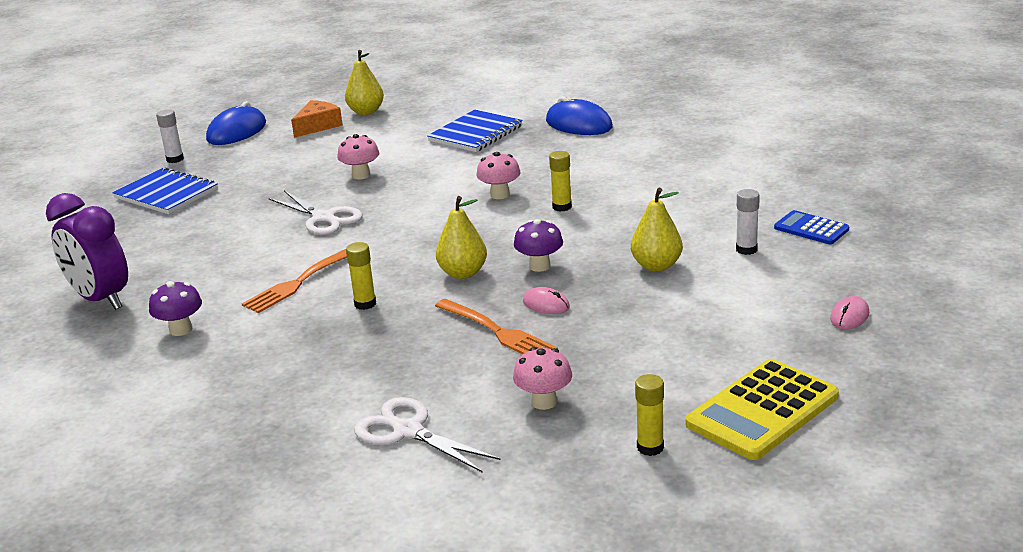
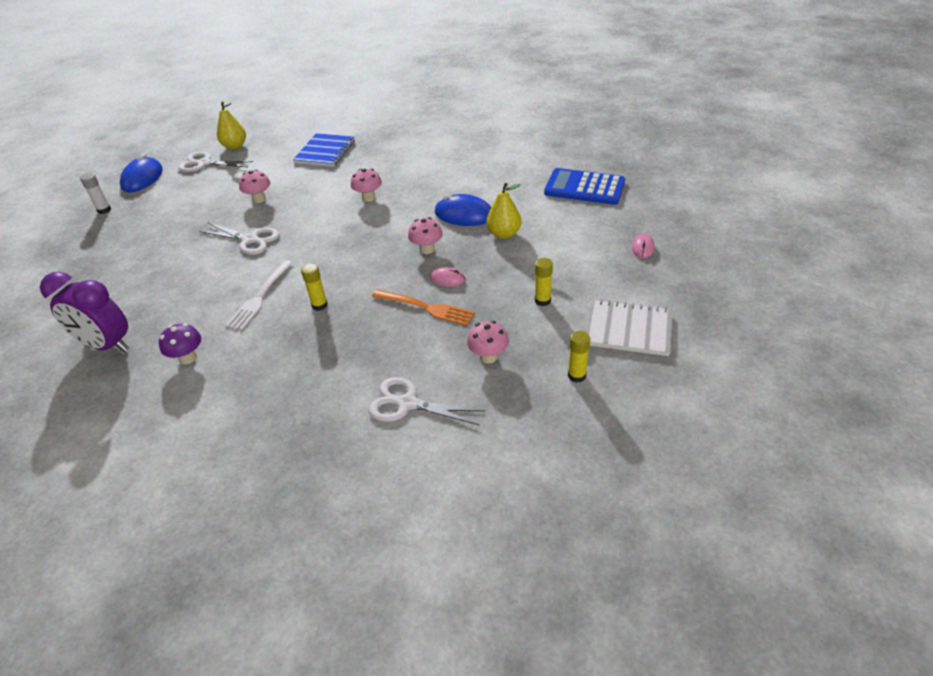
camera: 20 degrees left, 15 degrees up
blue notebook [112,167,218,214] -> none
orange fork [242,249,347,313] -> white fork [225,260,293,330]
orange cheese [291,100,343,138] -> white scissors [178,152,253,172]
yellow pear [436,196,487,279] -> none
purple mushroom [514,219,563,272] -> pink mushroom [408,217,443,254]
blue mouse [546,96,613,135] -> blue mouse moved to [435,194,491,226]
yellow glue stick [549,151,572,212] -> yellow glue stick moved to [535,258,553,306]
yellow calculator [685,359,839,460] -> white notebook [589,300,673,356]
white glue stick [736,189,760,255] -> none
blue calculator [774,210,849,244] -> blue calculator [544,168,625,205], size x1.76

